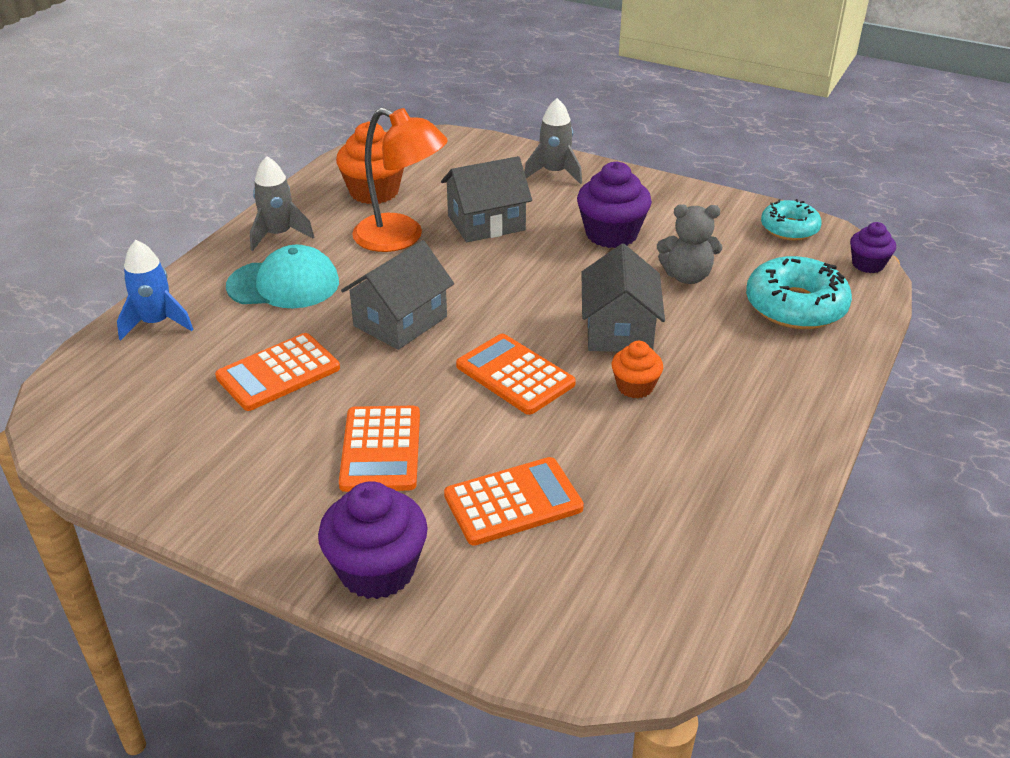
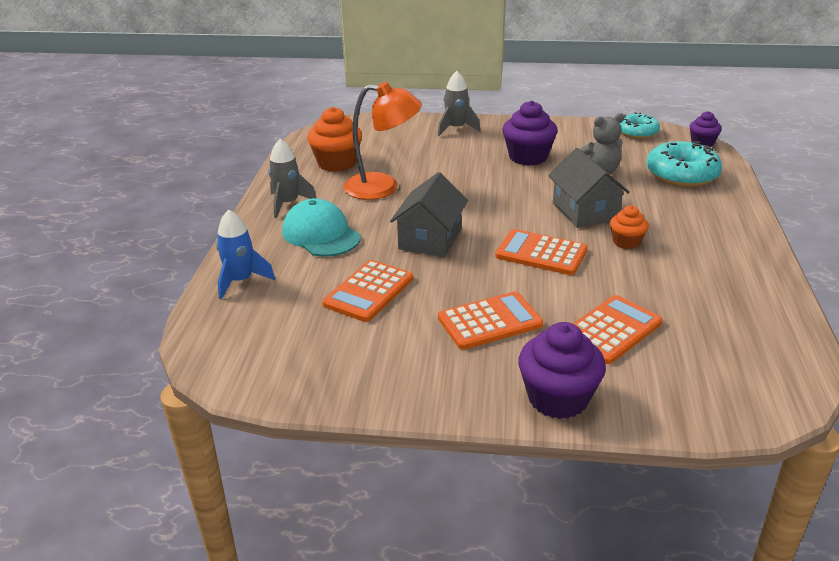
camera: 20 degrees left, 5 degrees down
turquoise cap [226,245,339,308] -> turquoise cap turned 105 degrees counterclockwise [282,198,361,257]
orange calculator [339,406,420,492] -> orange calculator turned 90 degrees counterclockwise [438,292,543,350]
grey house [441,156,532,242] -> none

